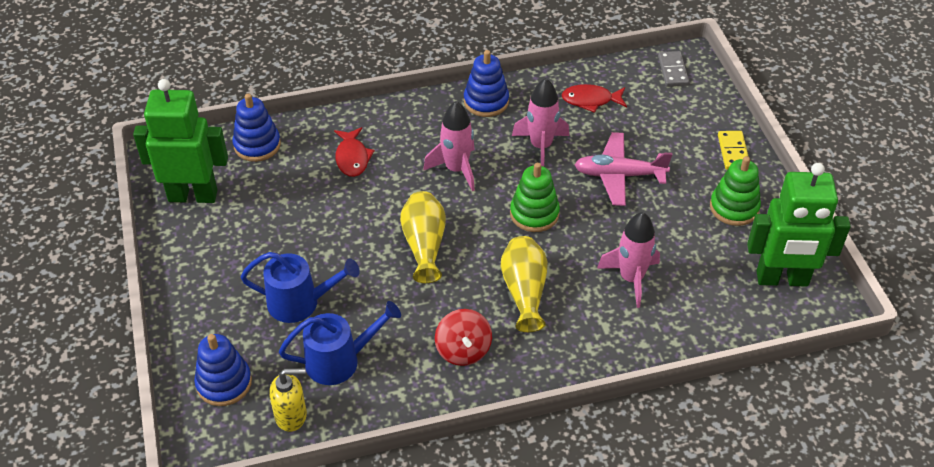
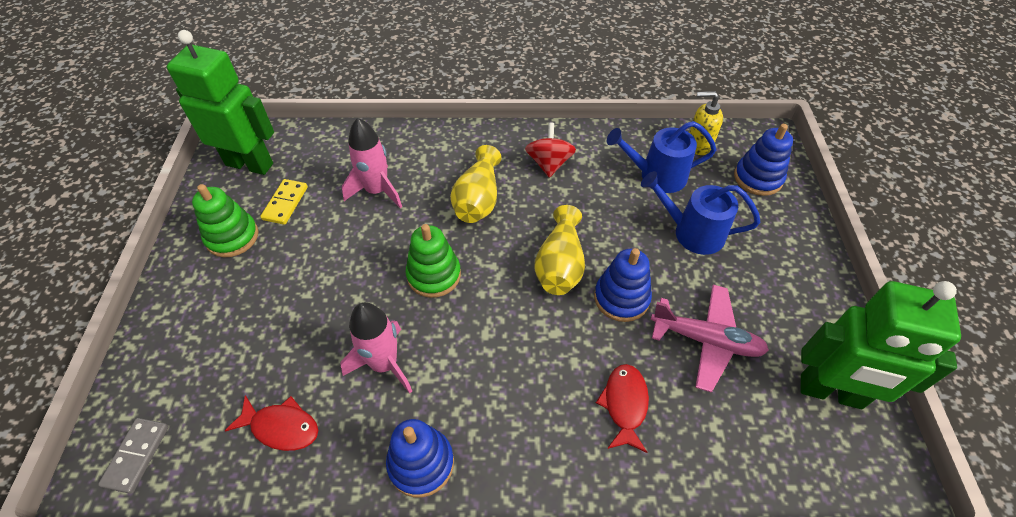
camera: 165 degrees left, 5 degrees up
blue stacking toy [233,93,281,162] -> blue stacking toy moved to [594,248,652,322]
pink rocket [423,101,475,191] -> none
pink plane [574,132,672,206] -> pink plane moved to [650,285,769,393]
yellow domino [718,131,749,170] -> yellow domino moved to [260,179,308,225]

